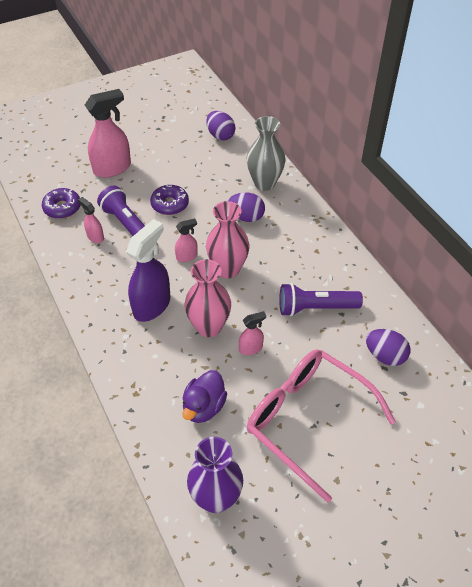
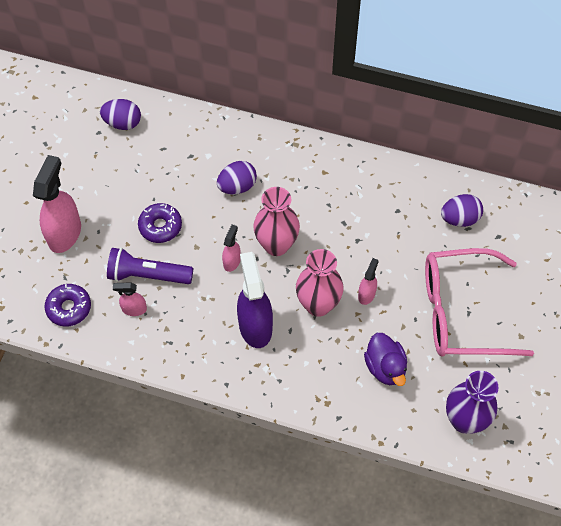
camera: 45 degrees left, 10 degrees up
grey vase [246,116,285,191] -> none
purple flashlight [279,283,363,317] -> none

